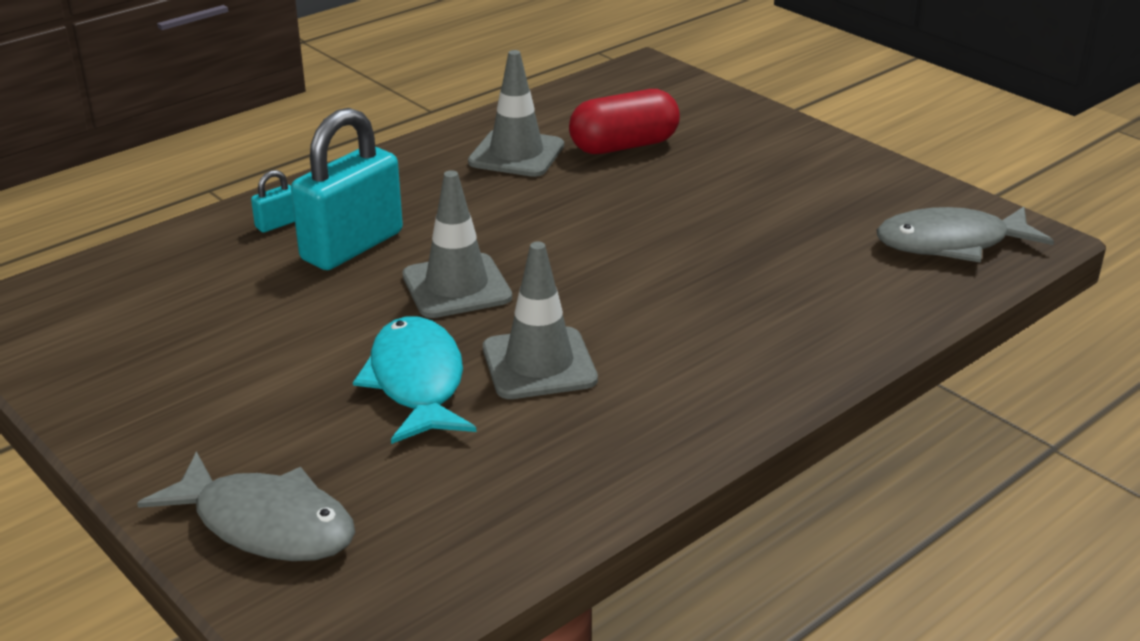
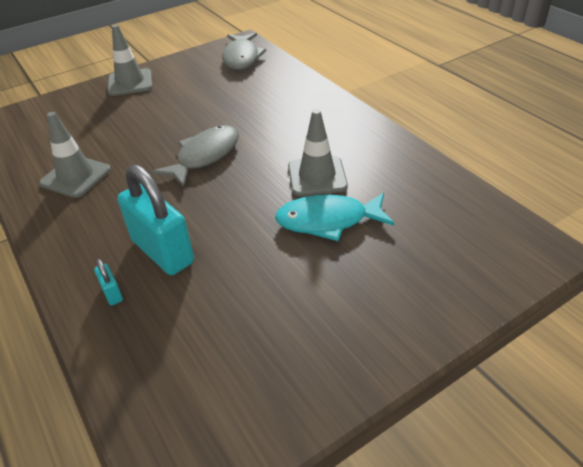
camera: 80 degrees left, 10 degrees up
grey fish [137,451,355,561] -> grey fish moved to [152,125,239,187]
grey traffic cone [402,170,512,318] -> grey traffic cone moved to [108,25,152,96]
red capsule [569,89,680,154] -> none

